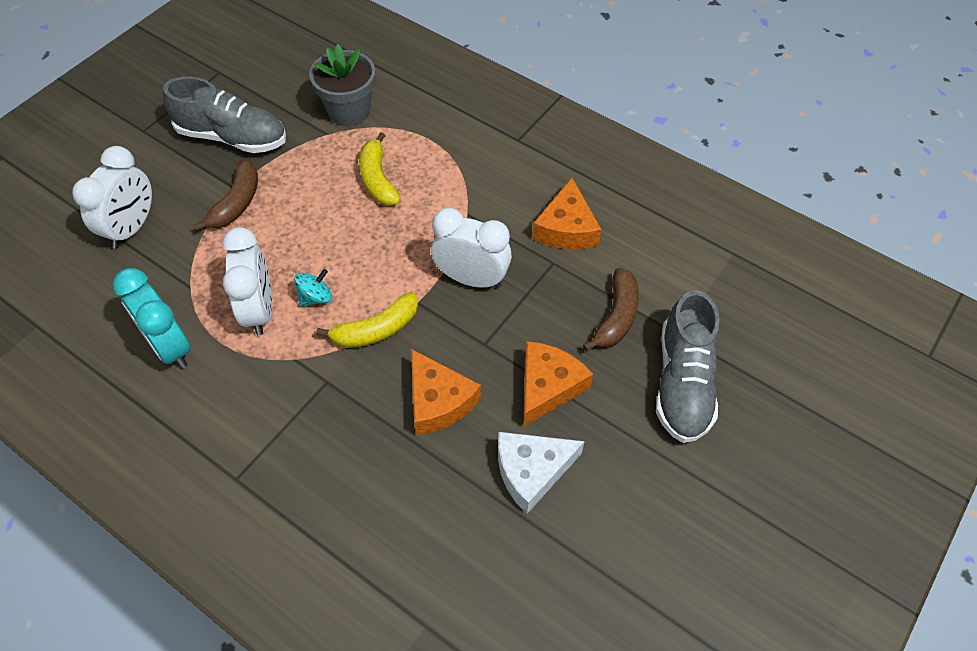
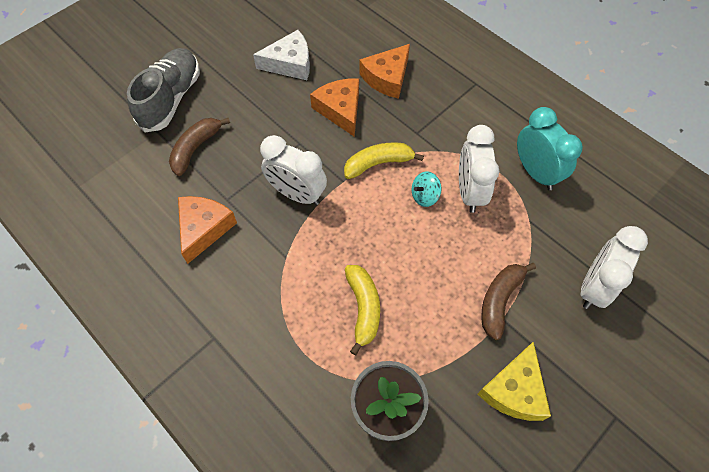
camera: 170 degrees left, 5 degrees up
grey shoe [163,76,286,153] -> yellow cheese [478,341,551,421]
orange cheese [523,341,593,427] -> orange cheese moved to [359,44,410,99]

